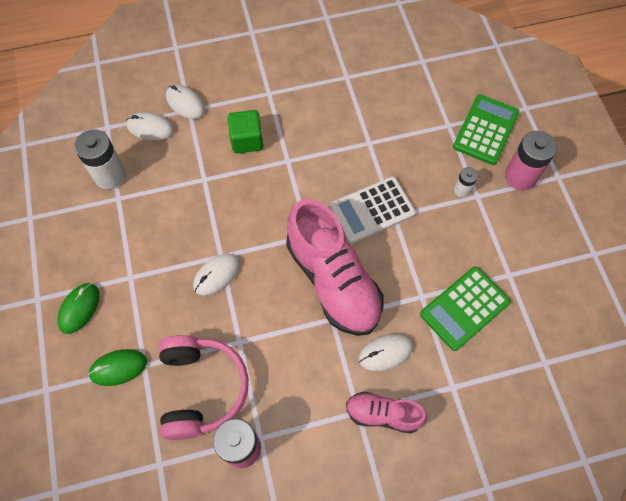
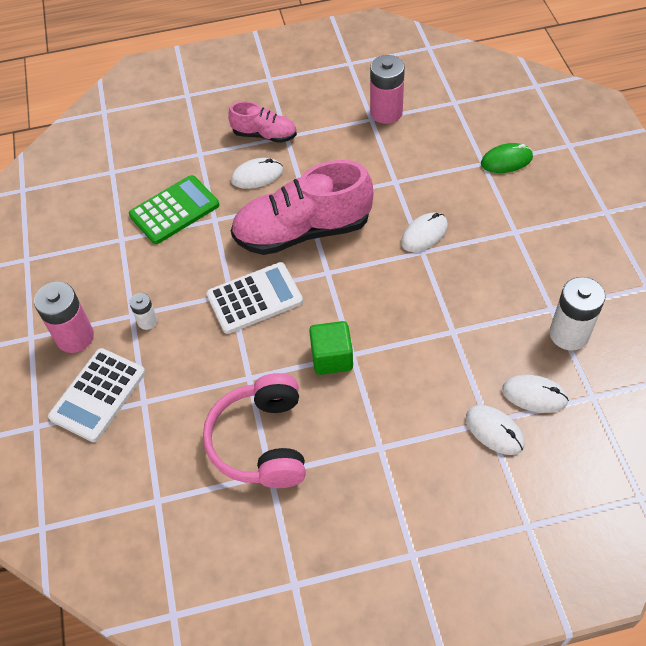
camera: 175 degrees left, 10 degrees down
green mouse [57,283,99,334] -> none
pink headphones [159,335,249,440] -> pink headphones moved to [203,373,306,488]
green cube [228,110,263,154] -> green cube moved to [309,321,353,375]
pink shoe [286,199,383,336] -> pink shoe turned 75 degrees counterclockwise [231,160,373,255]
green calculator [453,94,519,165] -> white calculator [48,348,146,442]

